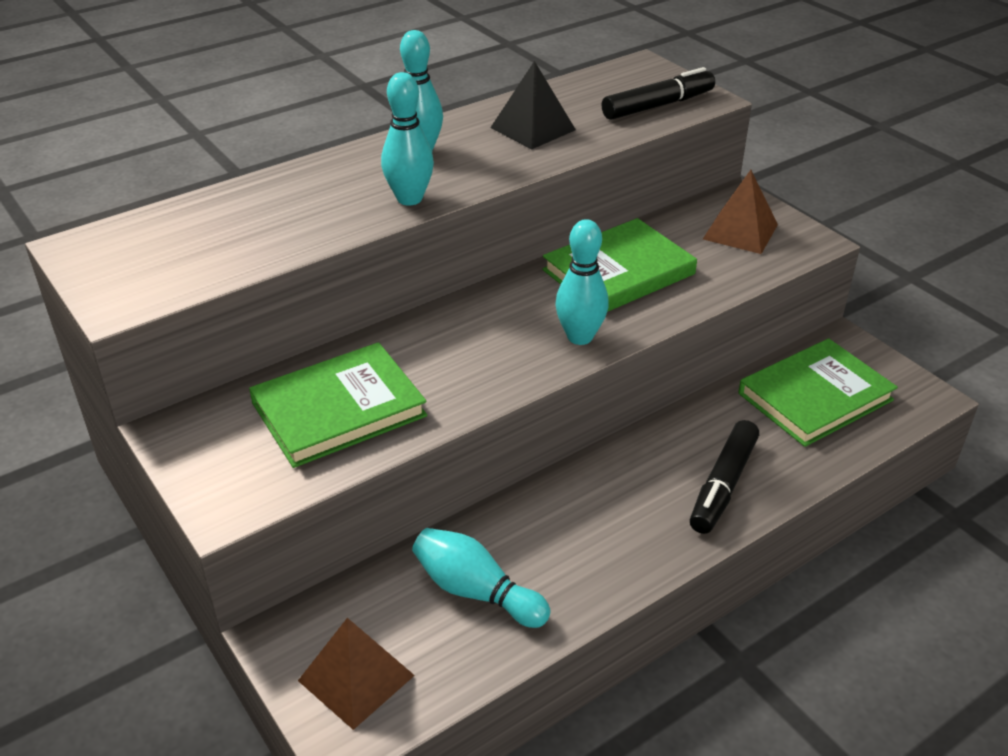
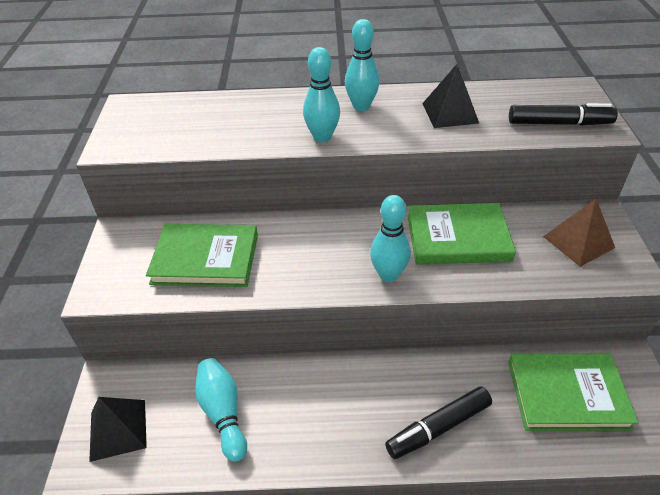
camera: 35 degrees right, 5 degrees up
brown pyramid [298,618,415,730] -> black pyramid [89,397,147,462]

